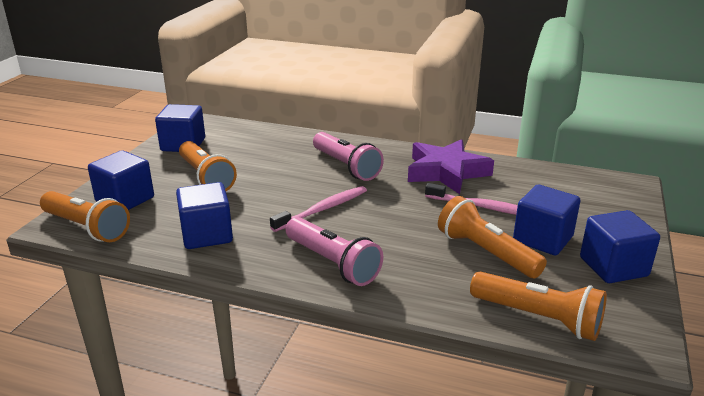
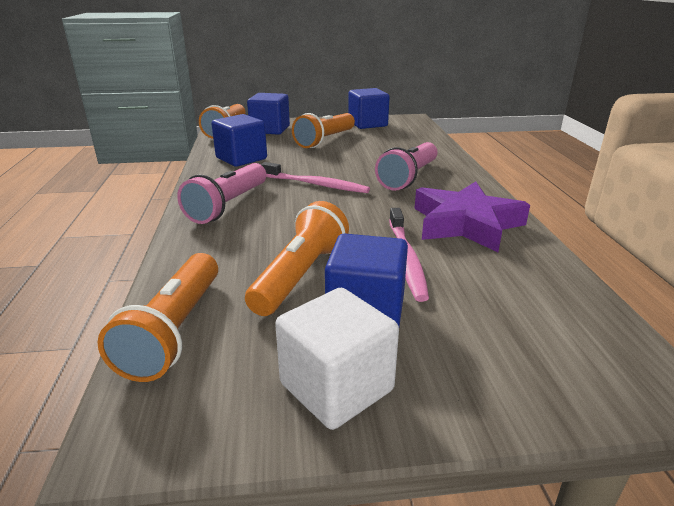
camera: 65 degrees right, 0 degrees up
blue cube [580,210,660,283] -> white cube [275,288,399,430]

